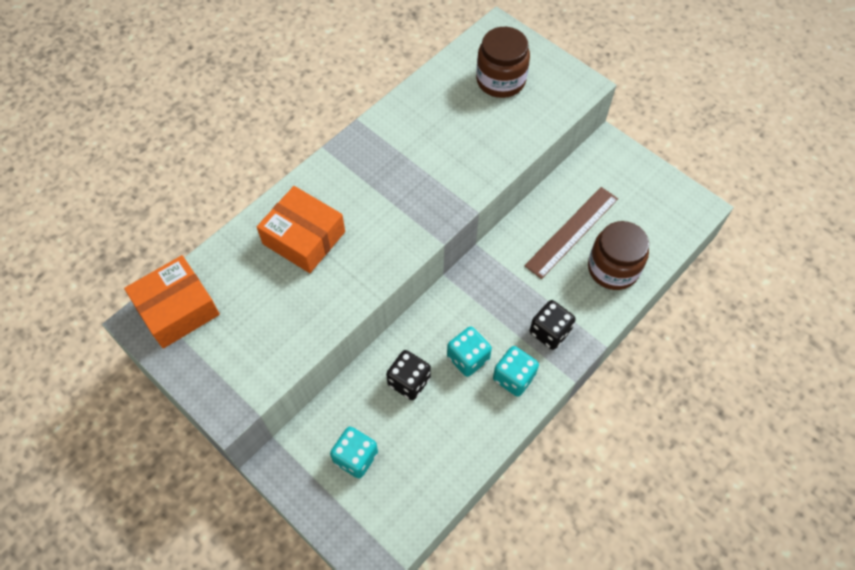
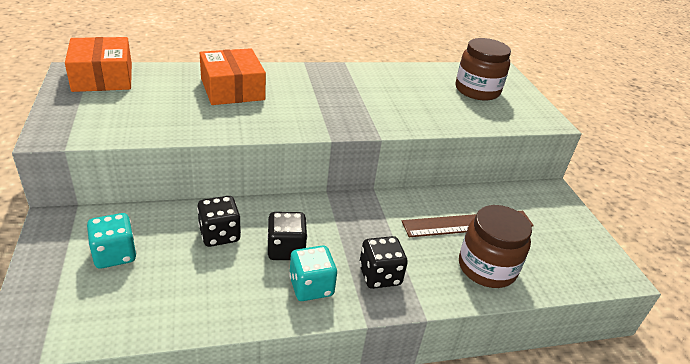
camera: 30 degrees right, 25 degrees down
orange box [124,255,220,348] -> orange box turned 75 degrees clockwise [65,37,132,92]
turquoise dice [447,326,492,377] -> black dice [267,212,307,260]

